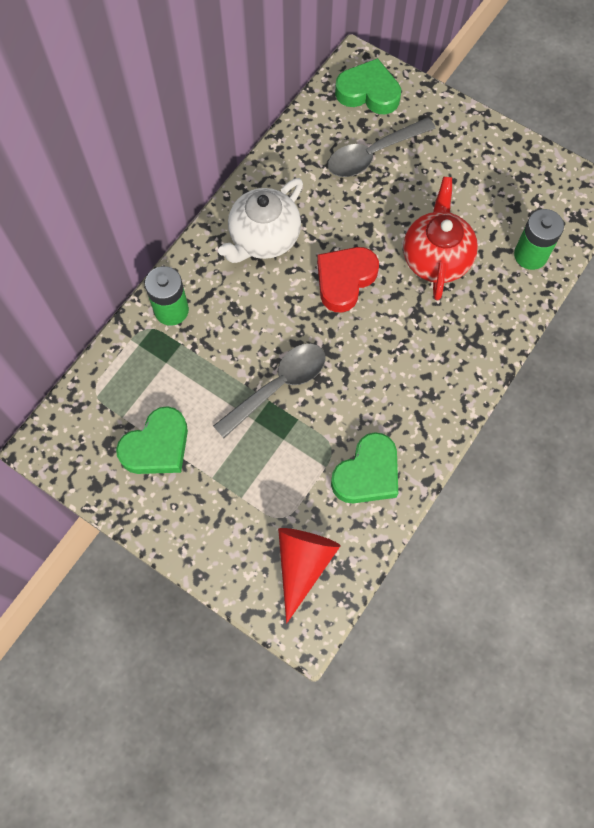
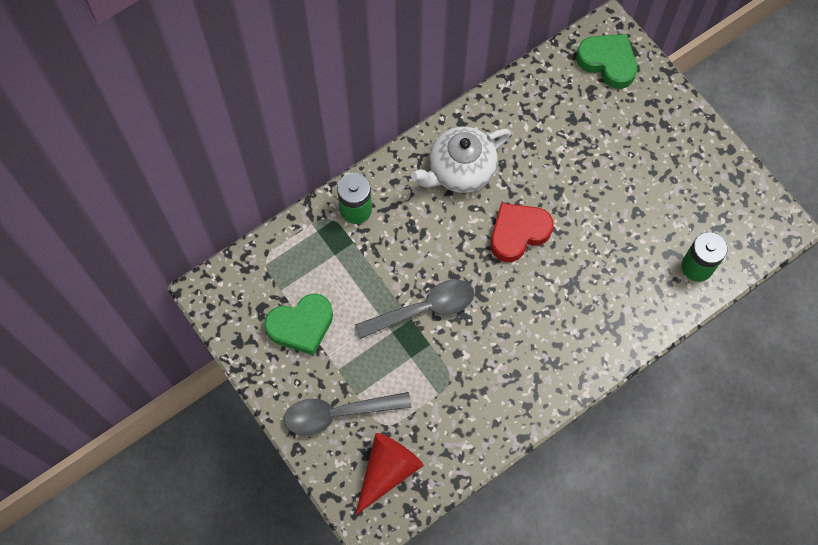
camera: 20 degrees right, 0 degrees up
grey spoon [328,117,436,177] -> grey spoon moved to [284,392,412,435]
green heart [331,432,398,503] -> none
red teapot [403,177,478,300] -> none

